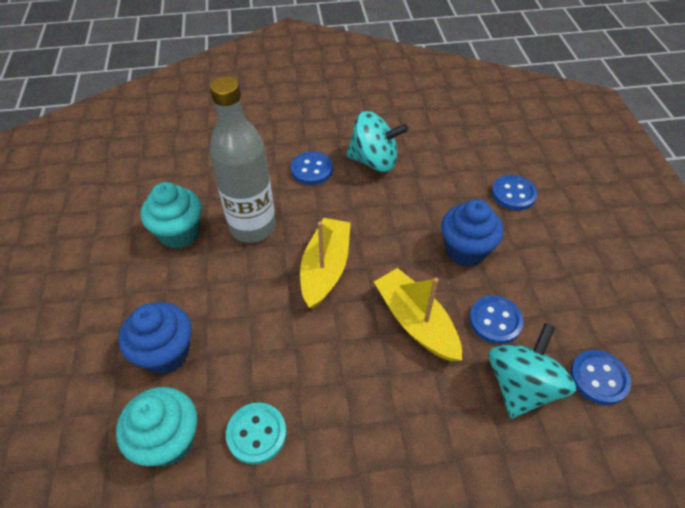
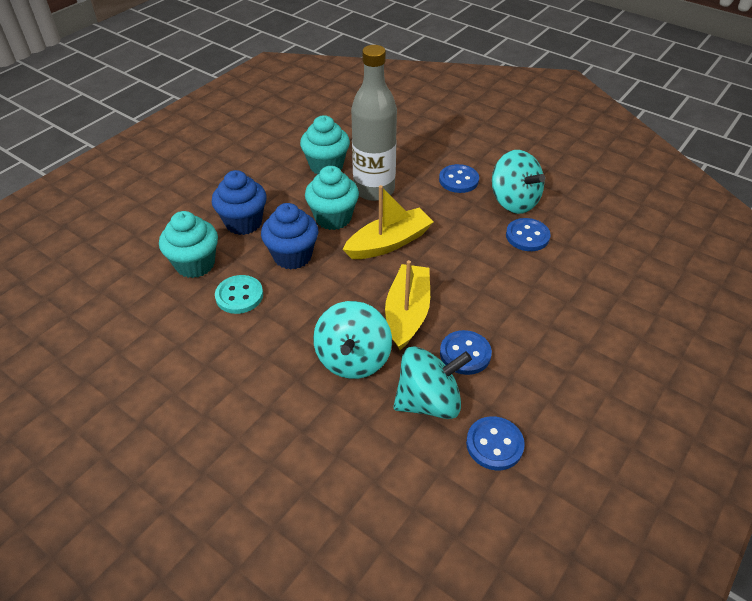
camera: 45 degrees right, 5 degrees down
blue cupcake [441,199,504,267] -> blue cupcake moved to [261,203,318,270]
blue button [492,175,537,211] -> blue button moved to [506,218,551,251]
none -> turquoise cupcake [305,166,359,230]
none -> turquoise spinning top [313,301,392,379]

